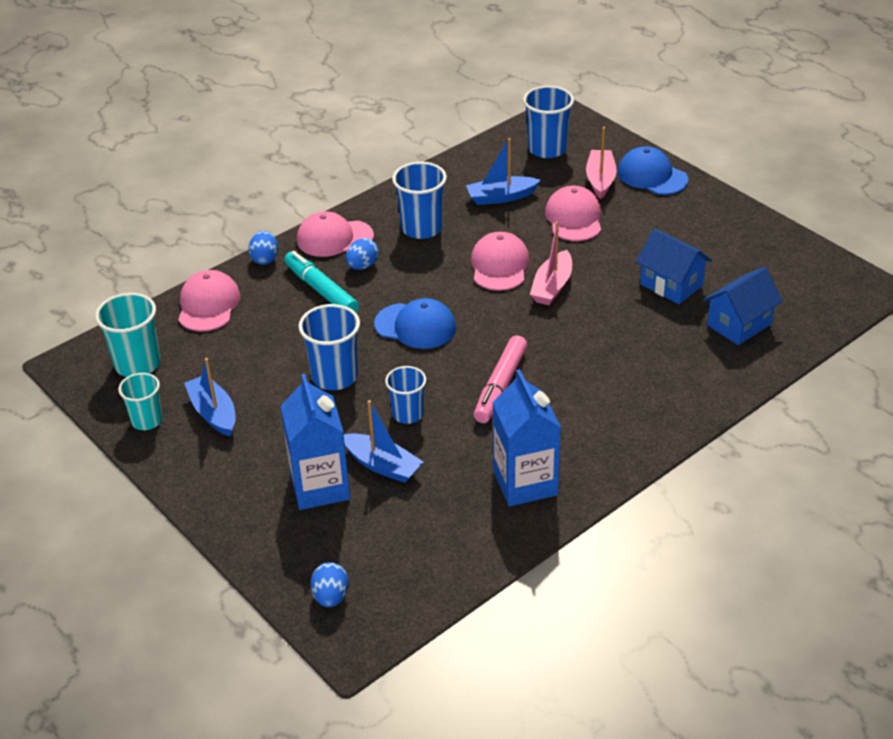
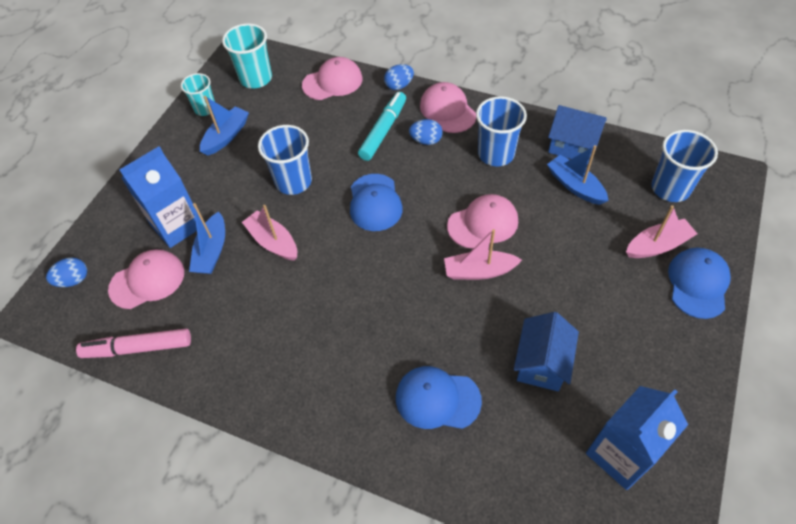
camera: 65 degrees right, 15 degrees up
blue cup [385,366,426,424] -> pink boat [242,205,297,261]
pink marker [474,335,527,423] -> pink marker moved to [76,329,191,358]
blue carton [493,369,561,506] -> blue carton moved to [586,386,688,490]
pink cap [545,186,601,241] -> pink cap moved to [108,249,184,309]
blue house [703,267,783,345] -> blue house moved to [548,105,606,162]
none -> blue cap [396,366,482,429]

